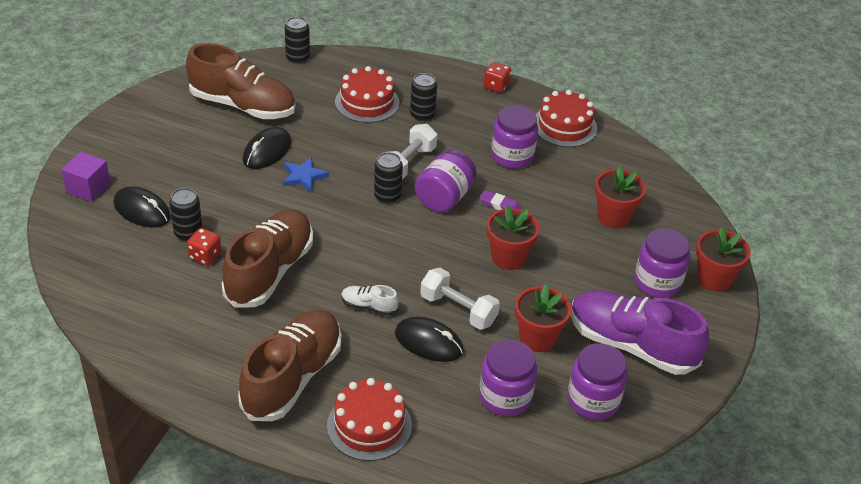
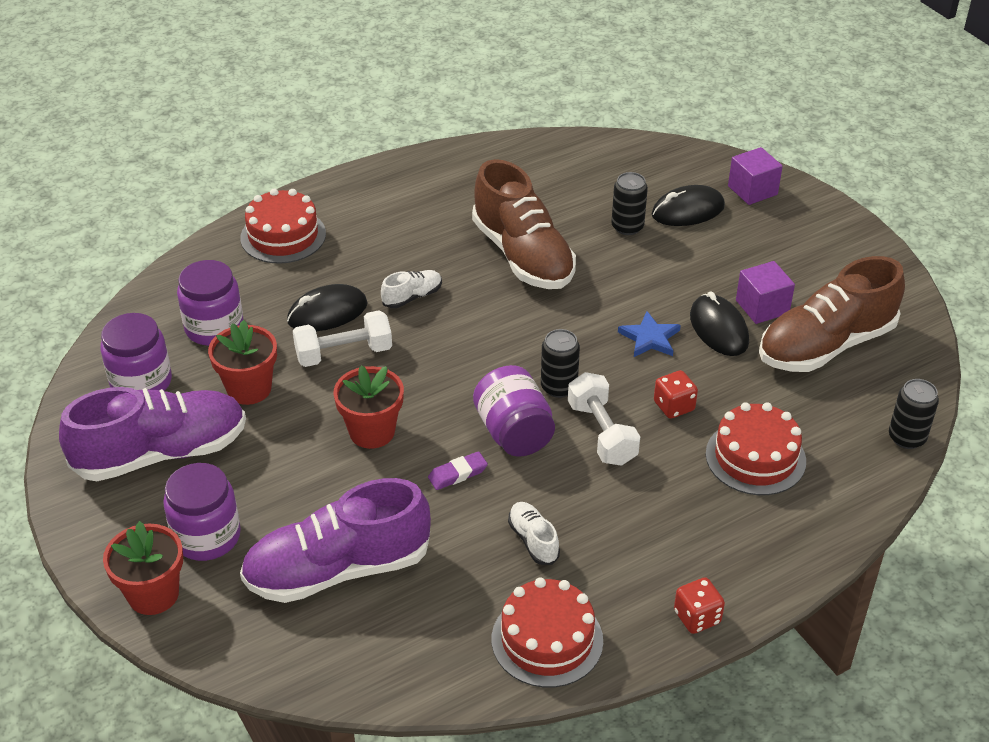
camera: 130 degrees right, 0 degrees up
red dice [187,228,222,266] -> red dice moved to [654,370,698,419]
brown shoe [238,310,342,421] -> none
black can [410,73,437,122] -> none
purple jar [491,105,538,169] -> white shoe [508,502,560,565]
red flower pot [595,166,646,228] -> purple shoe [240,478,431,603]
none -> purple cube [736,261,795,324]

